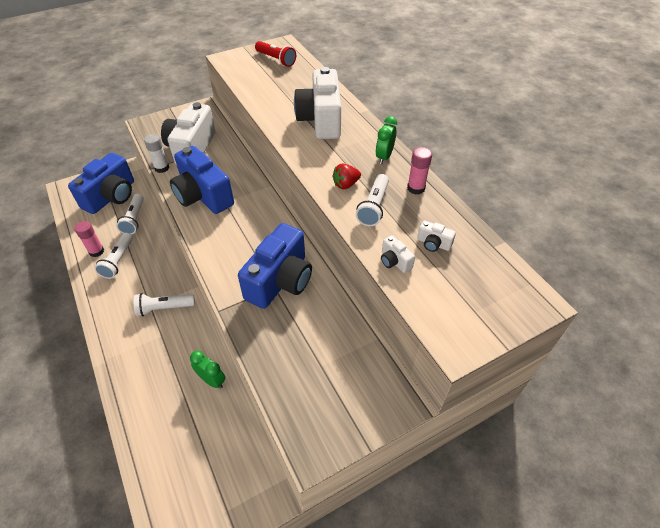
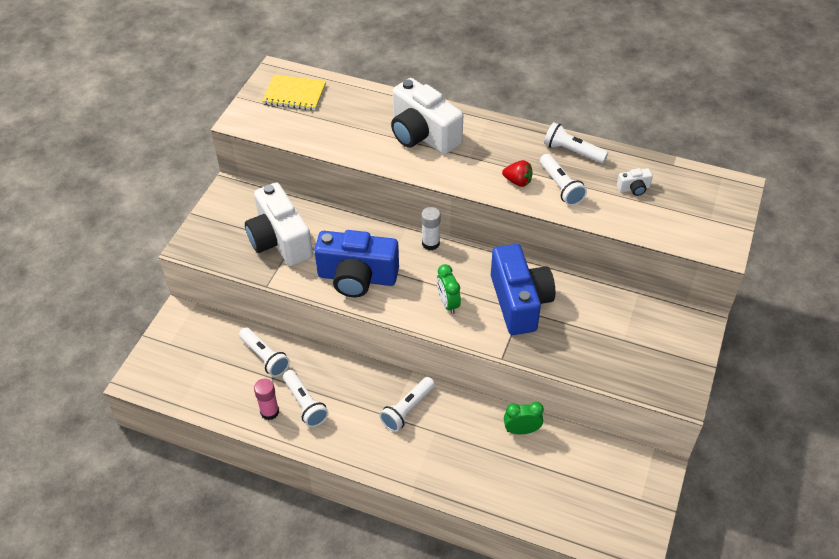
camera: 40 degrees left, 0 degrees up
blue camera [68,153,134,214] -> none
white glue stick [144,134,169,173] -> white glue stick moved to [421,207,440,250]
red flashlight [255,41,296,67] -> yellow notebook [262,74,326,110]
red strawberry [332,163,361,189] -> red strawberry turned 90 degrees counterclockwise [502,160,533,187]
green clock [376,116,397,164] -> green clock moved to [437,264,461,314]
white camera [381,235,415,273] -> none
pink glue stick [407,147,432,195] -> white flashlight [544,122,608,163]

